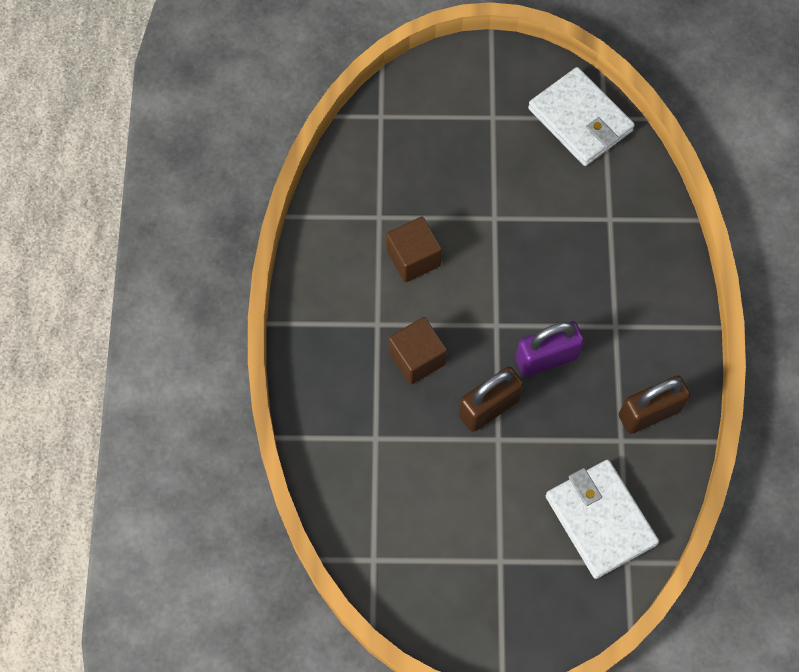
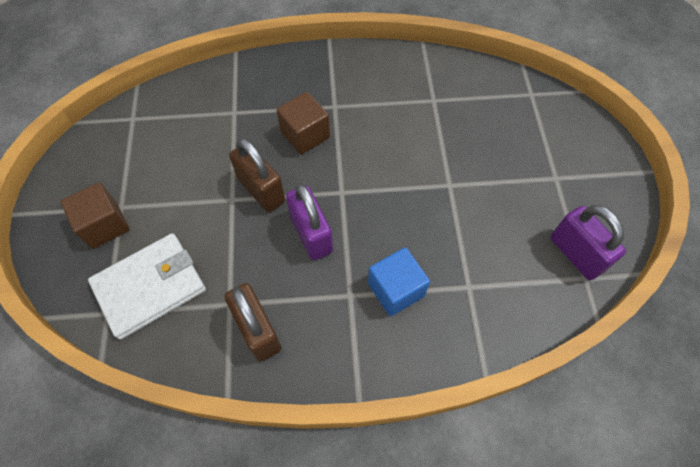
camera: 85 degrees right, 5 degrees down
brown cube [386,217,442,282] -> brown cube moved to [60,182,130,249]
white wallet [528,67,635,166] -> purple padlock [550,205,626,280]
none -> blue cube [368,247,430,316]

